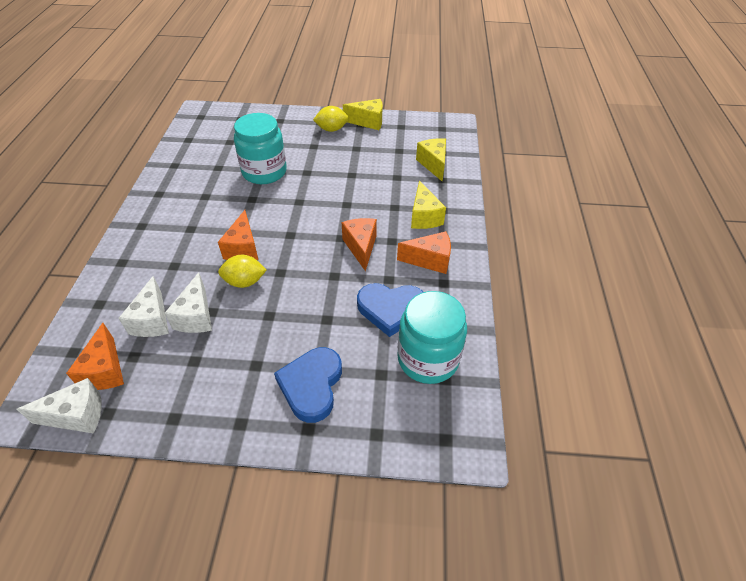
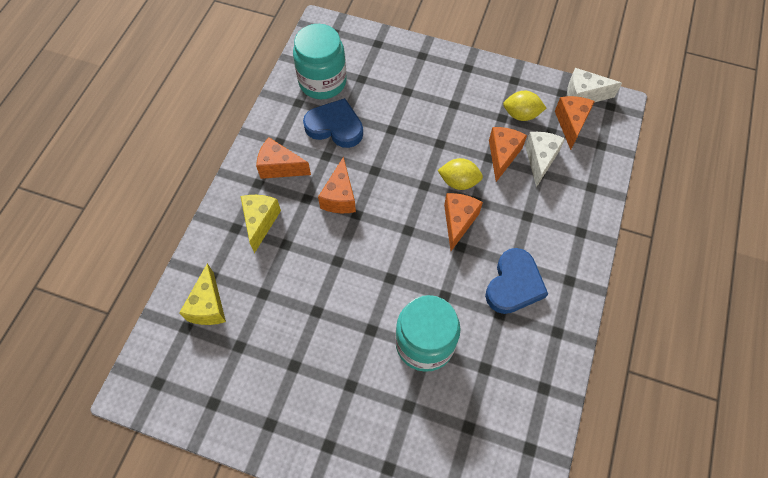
camera: 165 degrees left, 15 degrees up
white cheese [165,272,212,333] -> orange cheese [489,127,527,182]
blue heart [274,347,342,423] -> blue heart moved to [485,248,548,314]
yellow lemon [313,106,348,132] -> yellow lemon moved to [503,91,546,121]
yellow cheese [343,99,383,130] -> none

